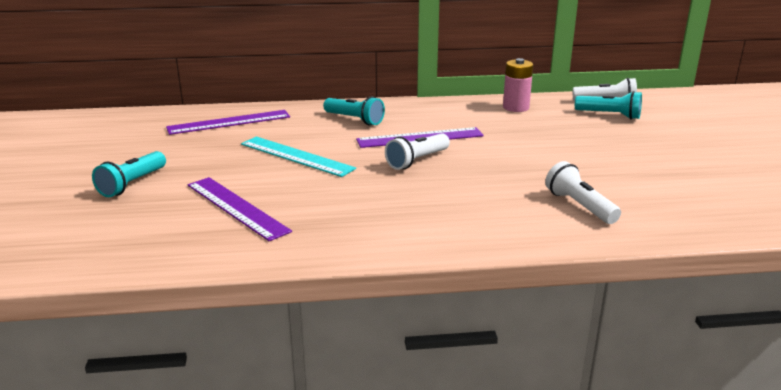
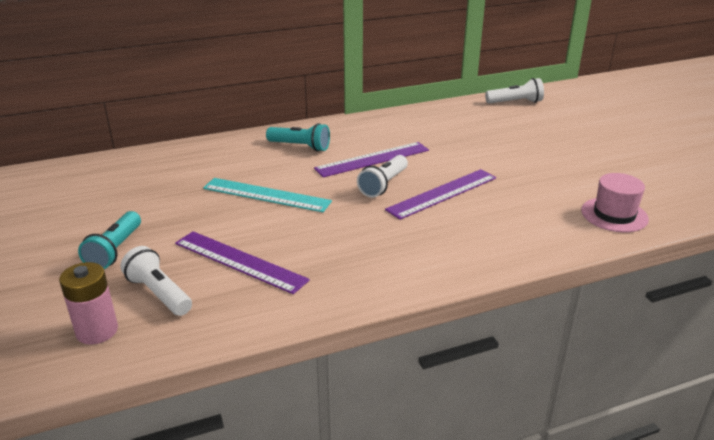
camera: 15 degrees left, 5 degrees up
purple ruler [166,110,290,135] -> purple ruler moved to [385,169,496,220]
pink battery [503,58,533,112] -> pink battery moved to [59,262,118,344]
white flashlight [545,161,621,224] -> white flashlight moved to [120,246,192,316]
turquoise flashlight [575,91,642,119] -> none
none -> pink hat [581,173,649,232]

